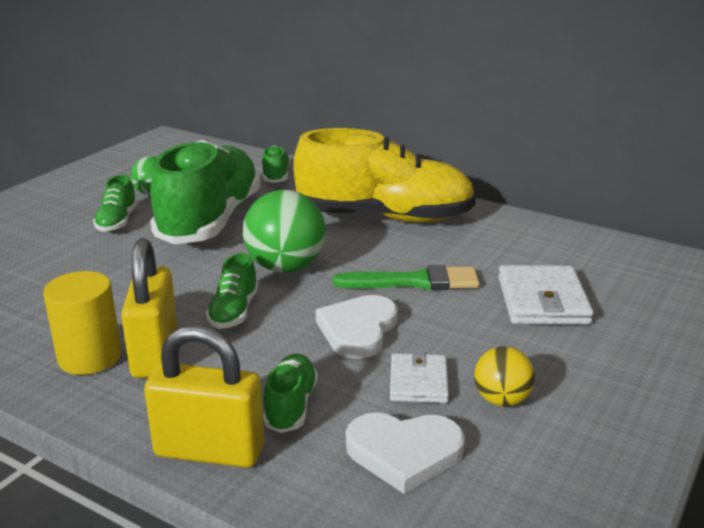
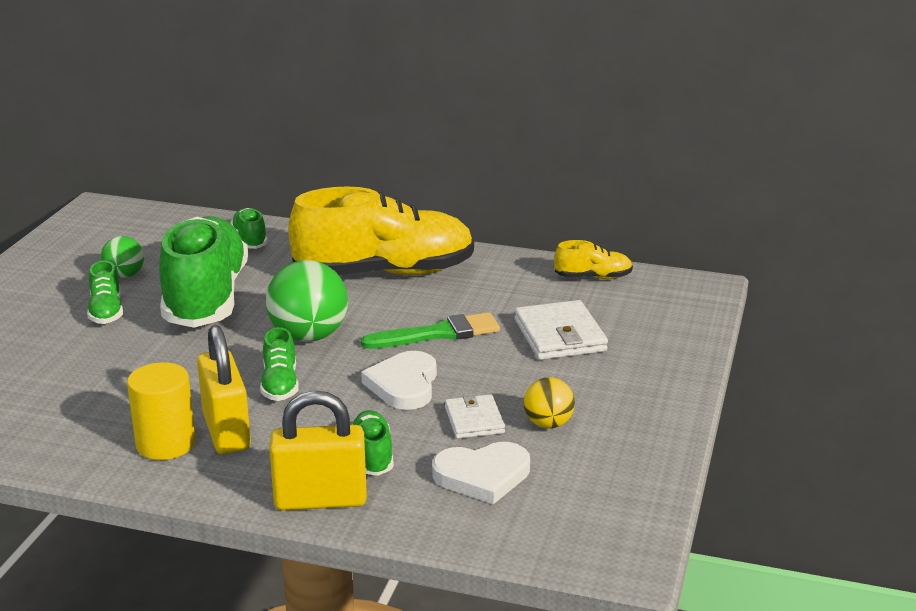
camera: 15 degrees left, 0 degrees up
none -> yellow shoe [554,240,633,279]

